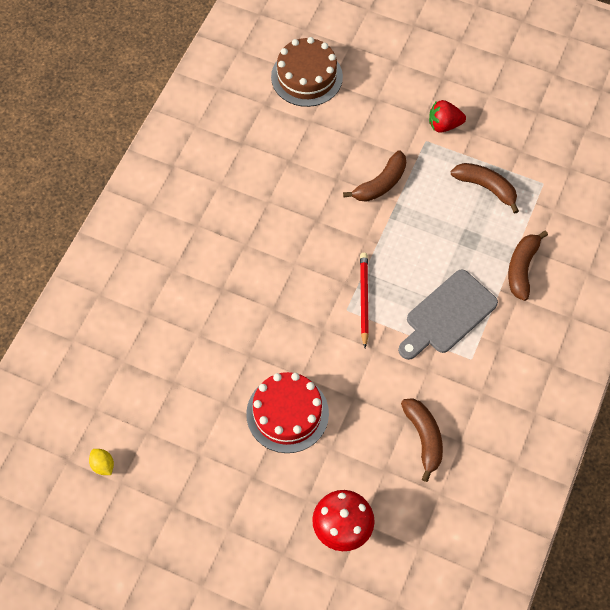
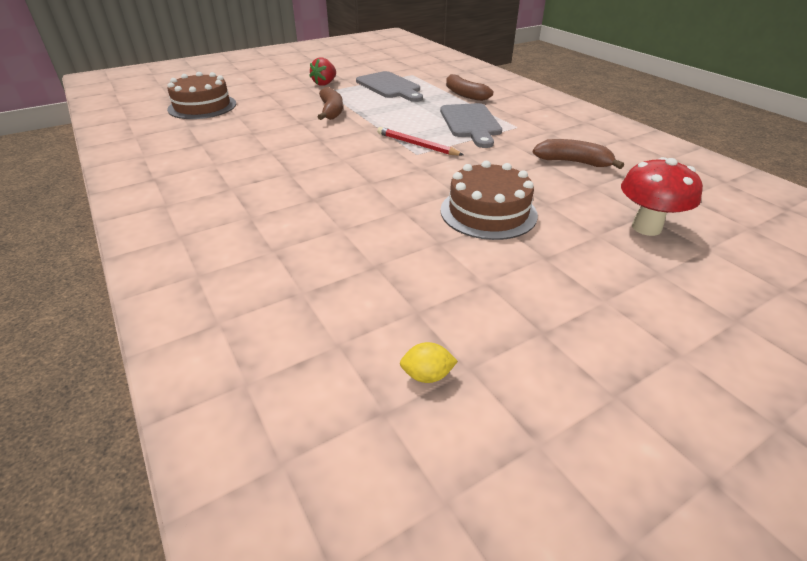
camera: 55 degrees left, 25 degrees down
red cake [246,372,329,453] -> brown cake [440,161,538,240]
brown banana [451,163,519,214] -> grey cutting board [356,71,423,102]

